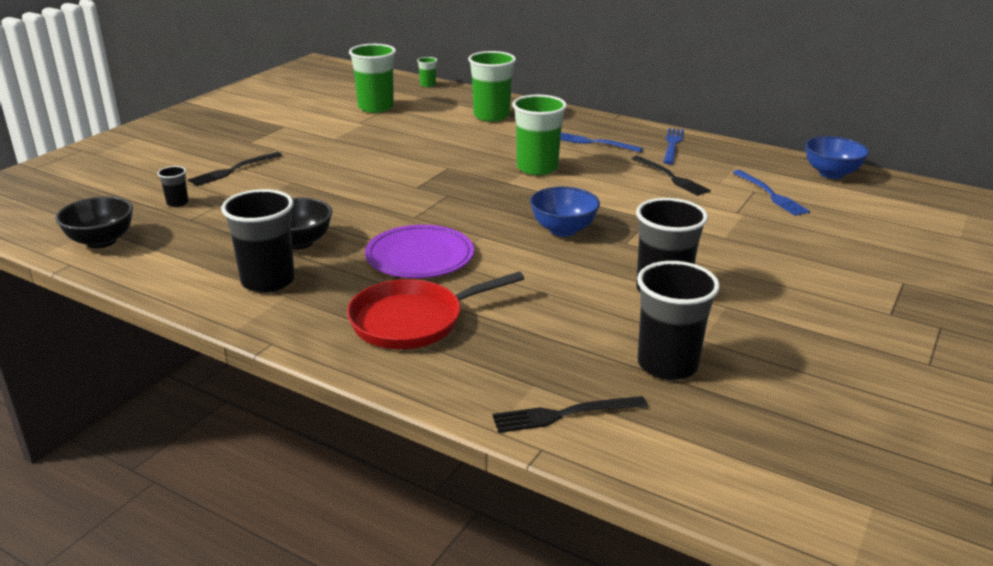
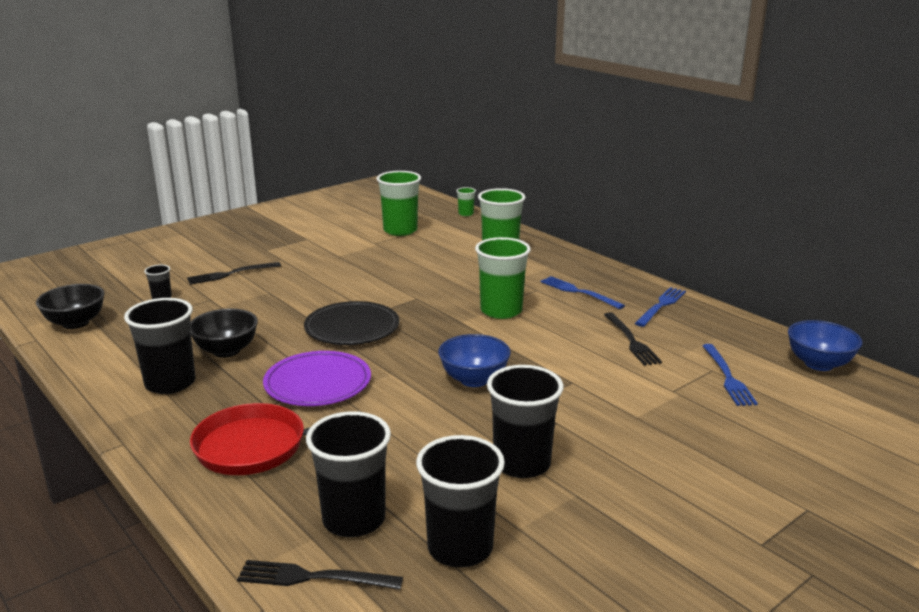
camera: 20 degrees right, 5 degrees down
none -> black plate [304,301,399,345]
none -> black cup [306,411,391,537]

